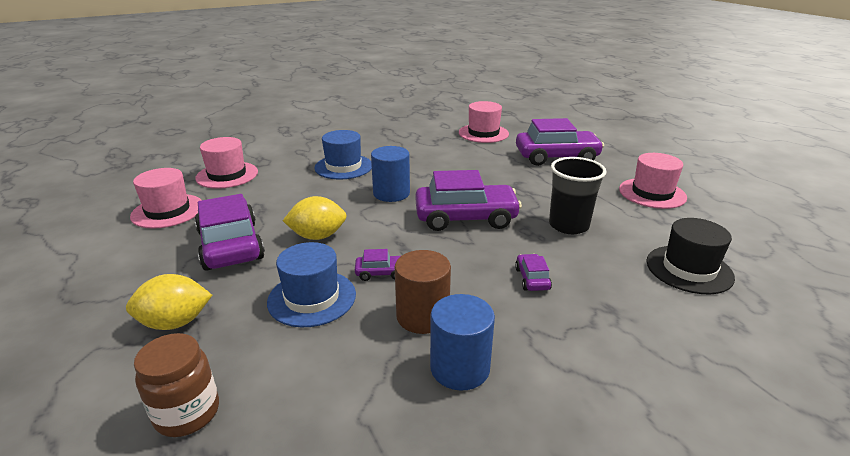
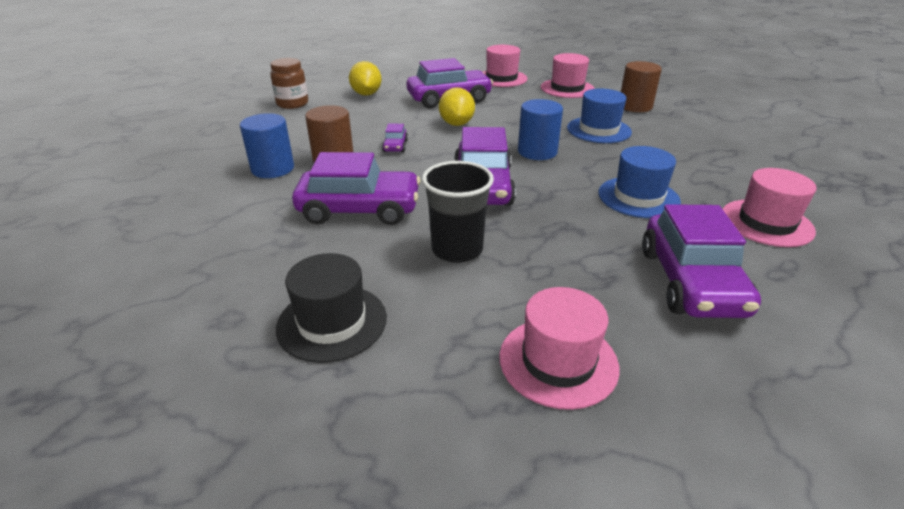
camera: 95 degrees right, 5 degrees up
blue hat [267,242,356,327] -> blue hat moved to [598,146,681,218]
purple car [515,254,552,291] -> purple car [292,152,421,225], size x2.29
none -> brown cylinder [621,61,662,112]

